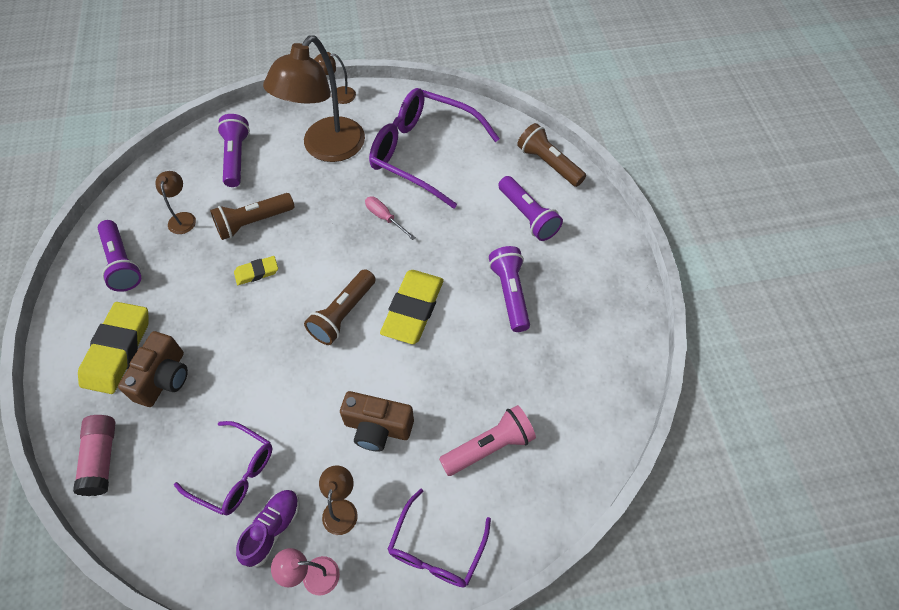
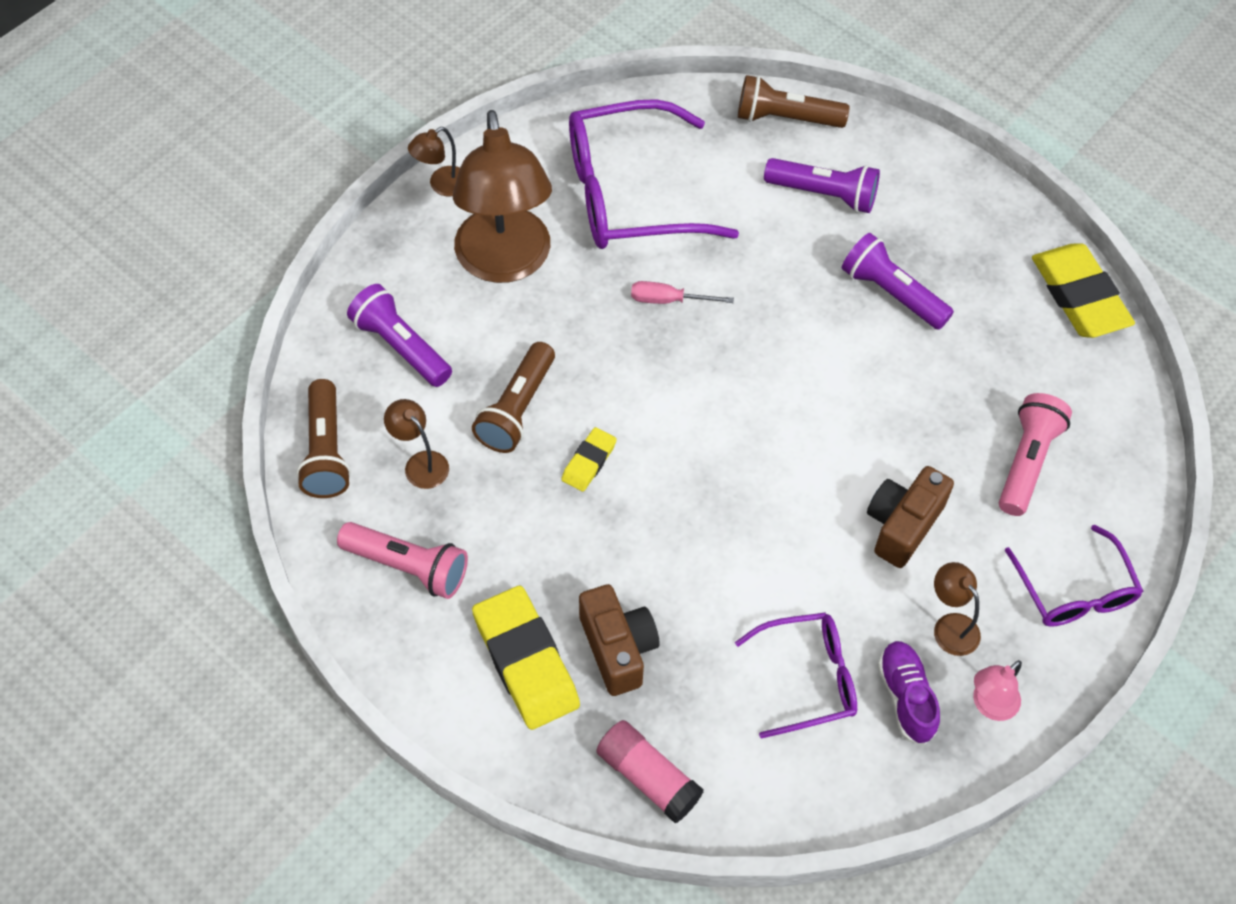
camera: 40 degrees left, 0 degrees up
purple flashlight [98,220,141,292] -> pink flashlight [337,522,468,599]
brown flashlight [304,269,376,345] -> brown flashlight moved to [296,379,351,498]
brown camera [340,391,414,451] -> brown camera turned 150 degrees clockwise [867,466,954,568]
yellow eraser [380,270,444,344] -> yellow eraser moved to [1032,243,1135,338]

